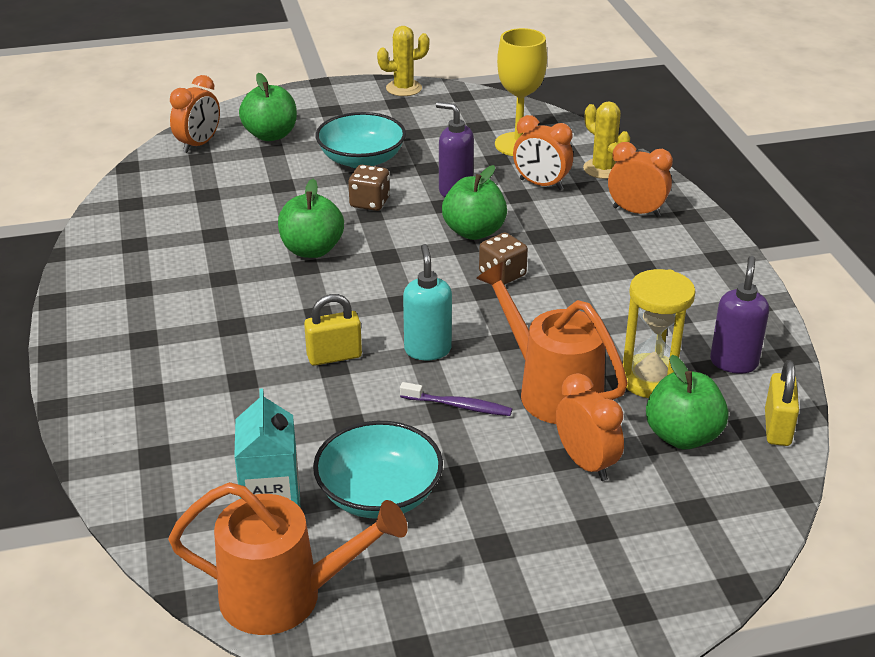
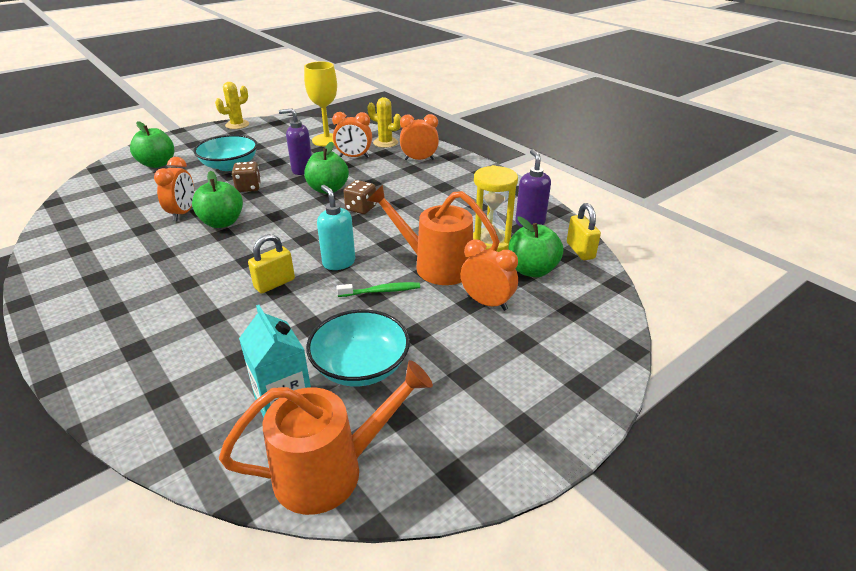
camera: 25 degrees left, 0 degrees up
orange clock [170,75,220,153] -> orange clock moved to [154,157,194,221]
purple toothbrush [400,382,512,416] -> green toothbrush [336,282,420,297]

